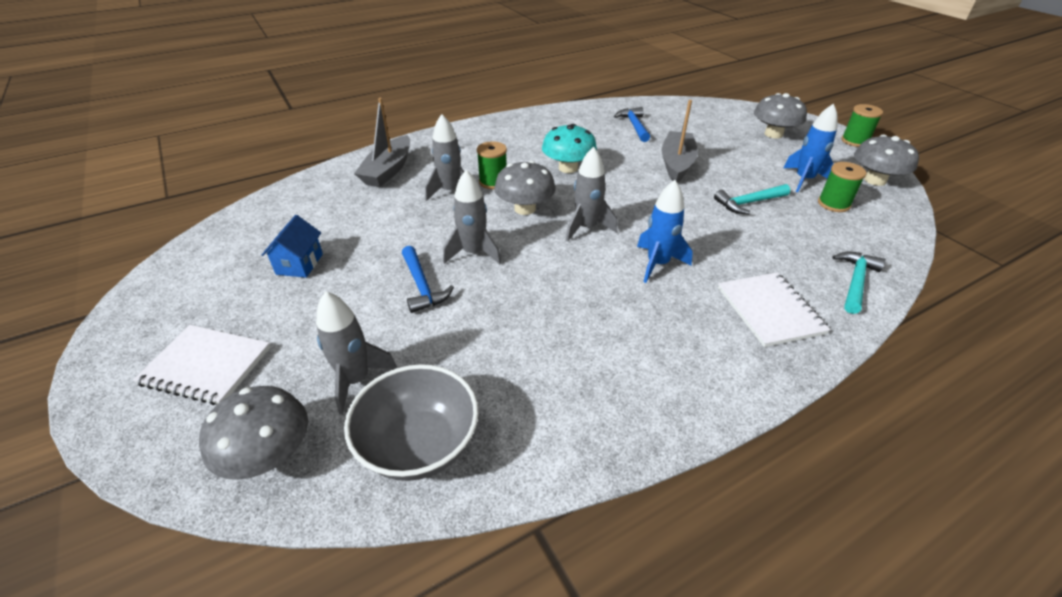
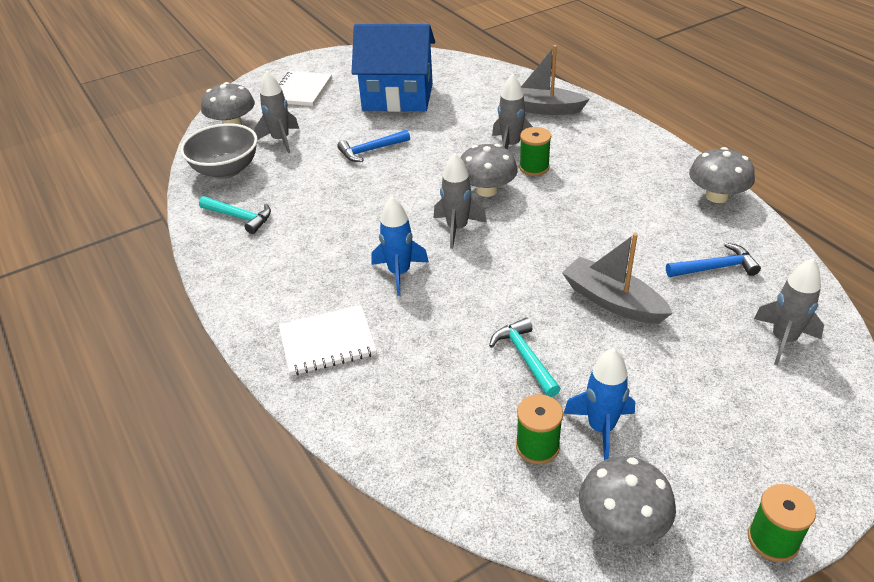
camera: 90 degrees right, 0 degrees up
blue house [262,215,323,278] -> blue house [352,24,435,112], size x2.25
grey rocket [443,170,501,264] -> grey rocket moved to [754,259,824,365]
turquoise mushroom [542,124,597,173] -> none
grey boat [662,100,698,182] -> grey boat turned 150 degrees counterclockwise [562,233,673,324]
grey mushroom [754,93,807,139] -> grey mushroom moved to [689,147,755,203]
turquoise hammer [833,252,886,314] -> turquoise hammer moved to [199,196,271,234]

